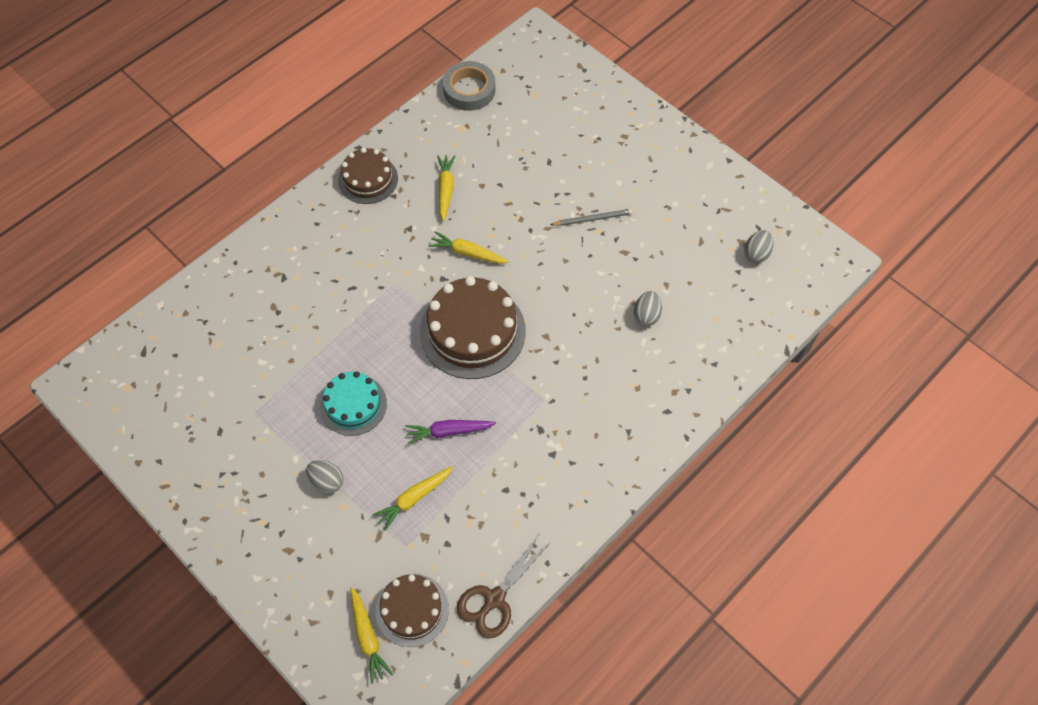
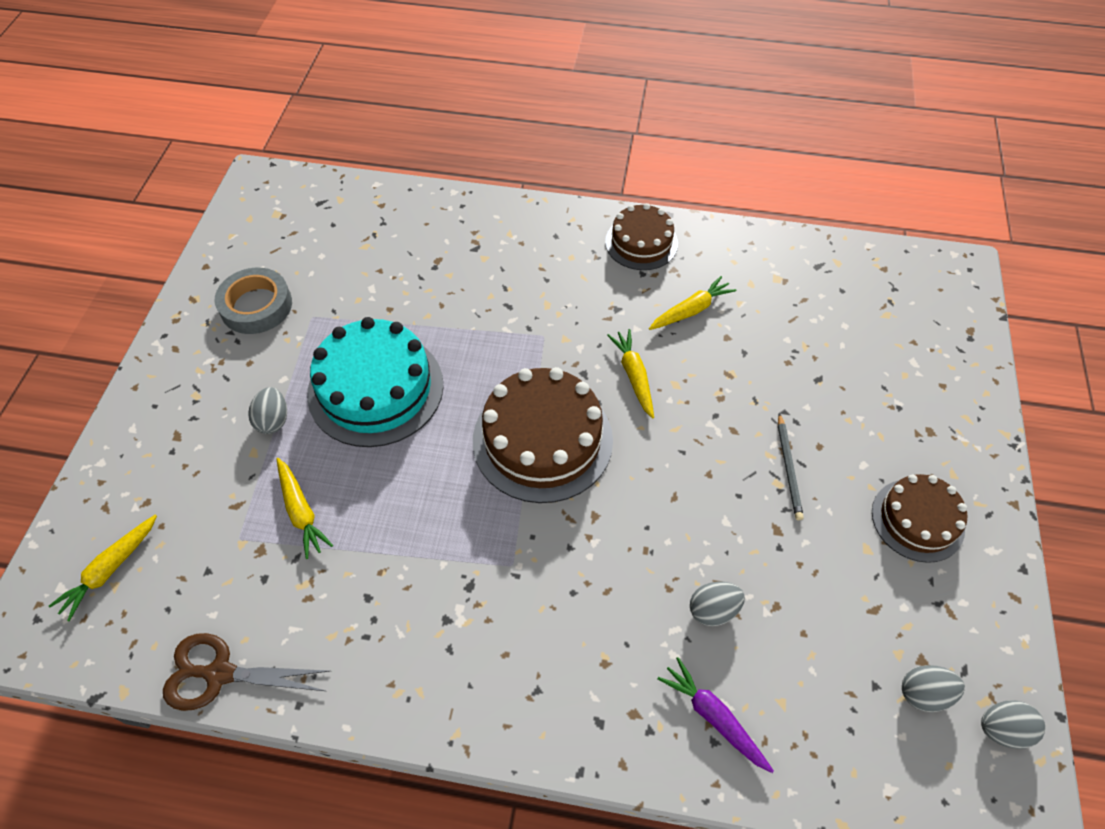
camera: 55 degrees right, 5 degrees down
turquoise cake [320,371,387,436] -> turquoise cake [307,317,444,447], size x1.64
yellow carrot [372,466,453,531] -> yellow carrot turned 135 degrees counterclockwise [277,458,333,559]
brown cake [376,574,449,647] -> brown cake moved to [872,474,967,563]
purple carrot [405,420,496,444] -> purple carrot moved to [657,657,774,773]
grey tape [443,61,496,111] -> grey tape moved to [214,268,292,334]
grey pencil [550,209,633,226] -> grey pencil turned 45 degrees clockwise [778,413,804,520]
none -> grey egg [981,700,1045,749]

